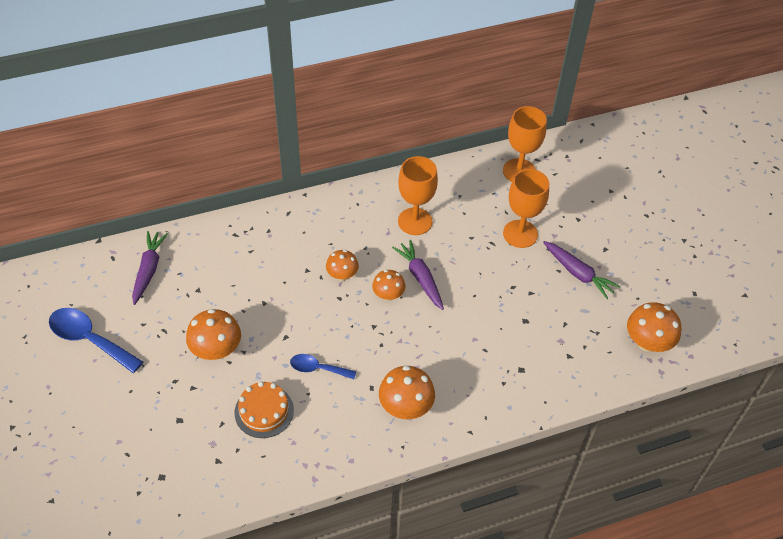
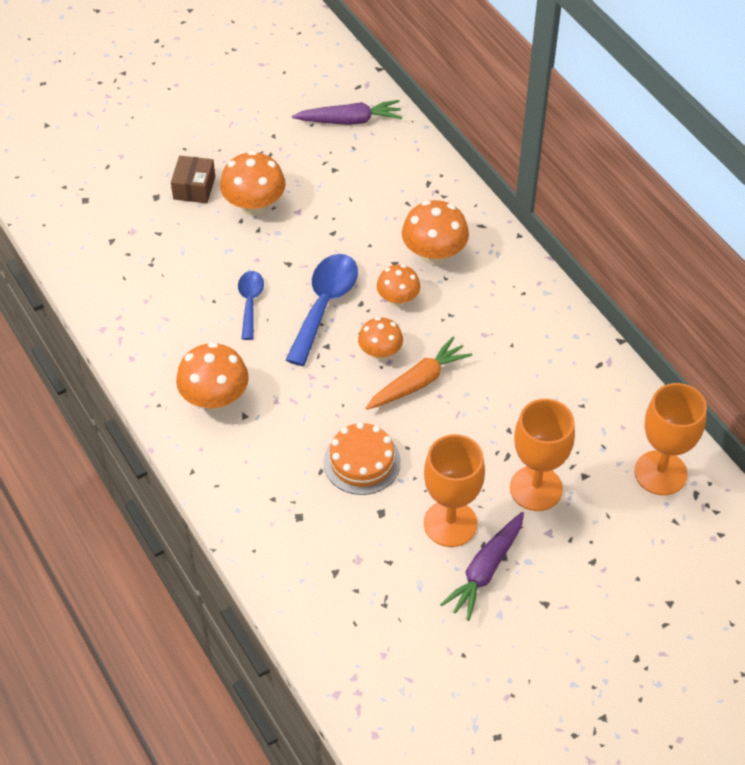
camera: 80 degrees right, 0 degrees up
blue spoon [49,308,143,373] -> blue spoon moved to [286,254,358,366]
orange cake [235,381,294,438] -> orange cake moved to [323,422,401,495]
purple carrot [392,240,444,310] -> orange carrot [366,337,472,410]
orange goblet [398,156,438,235] -> orange goblet moved to [424,434,485,547]
orange mushroom [627,302,681,352] -> orange mushroom moved to [402,200,469,265]
none -> brown box [171,156,215,203]

